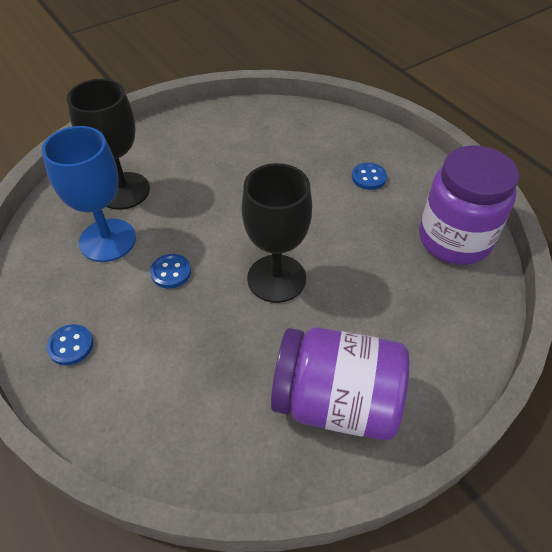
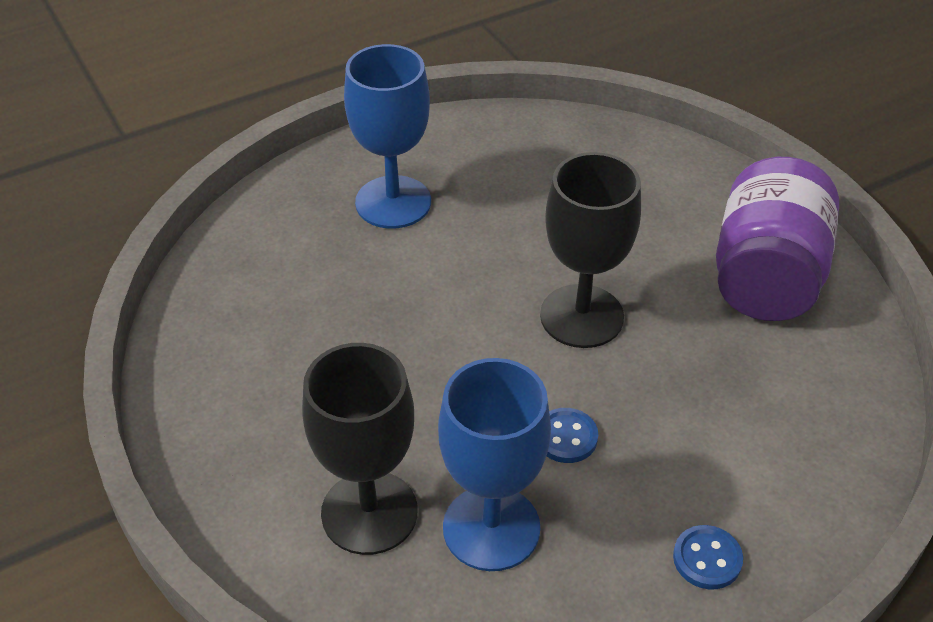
camera: 85 degrees left, 5 degrees down
blue button [352,163,387,190] -> blue goblet [344,44,431,228]
purple jar [419,145,519,265] -> none

